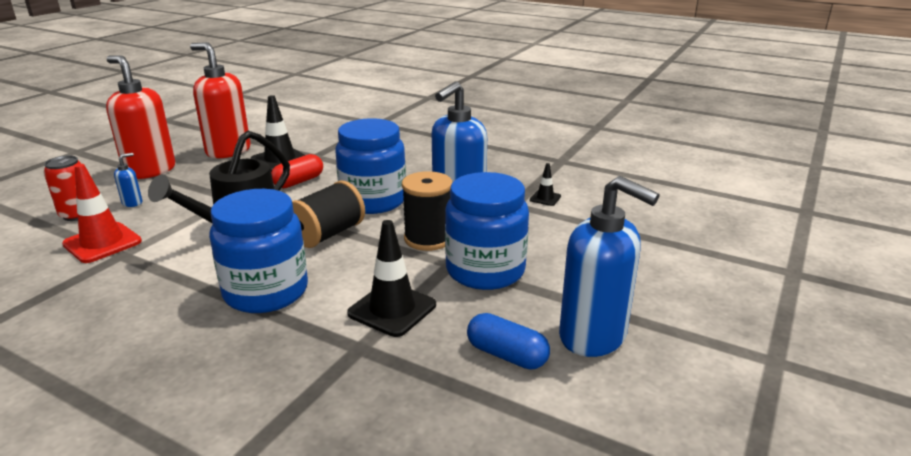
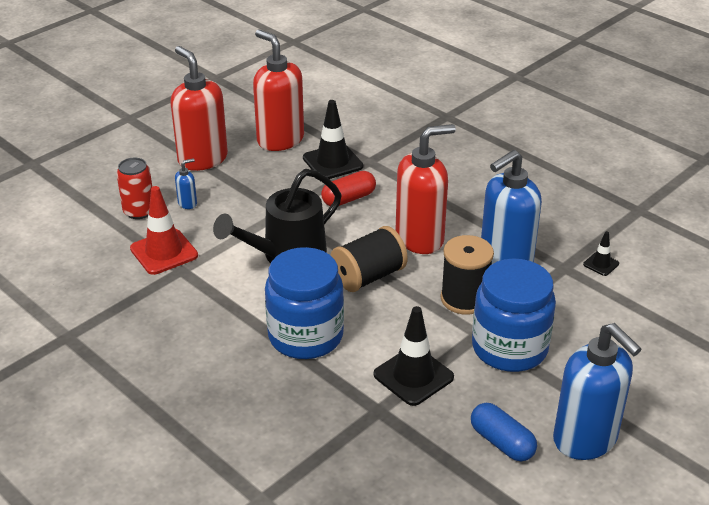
camera: 15 degrees right, 10 degrees up
blue jar [335,118,406,214] -> red soap dispenser [396,124,456,254]

